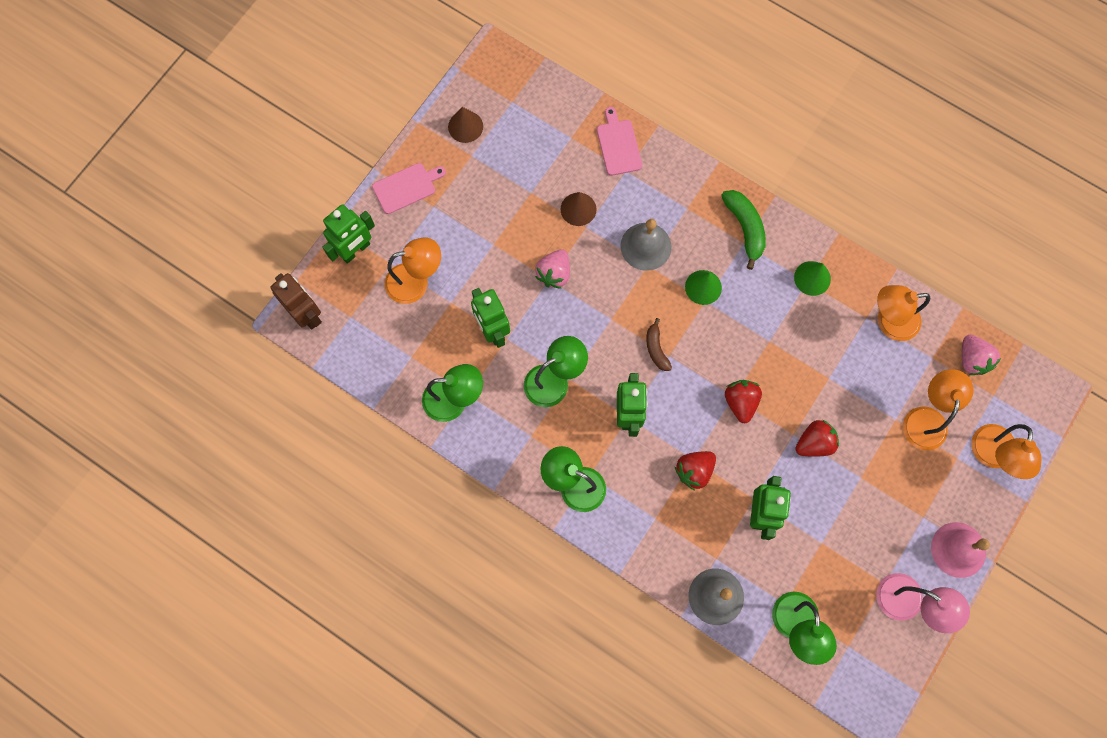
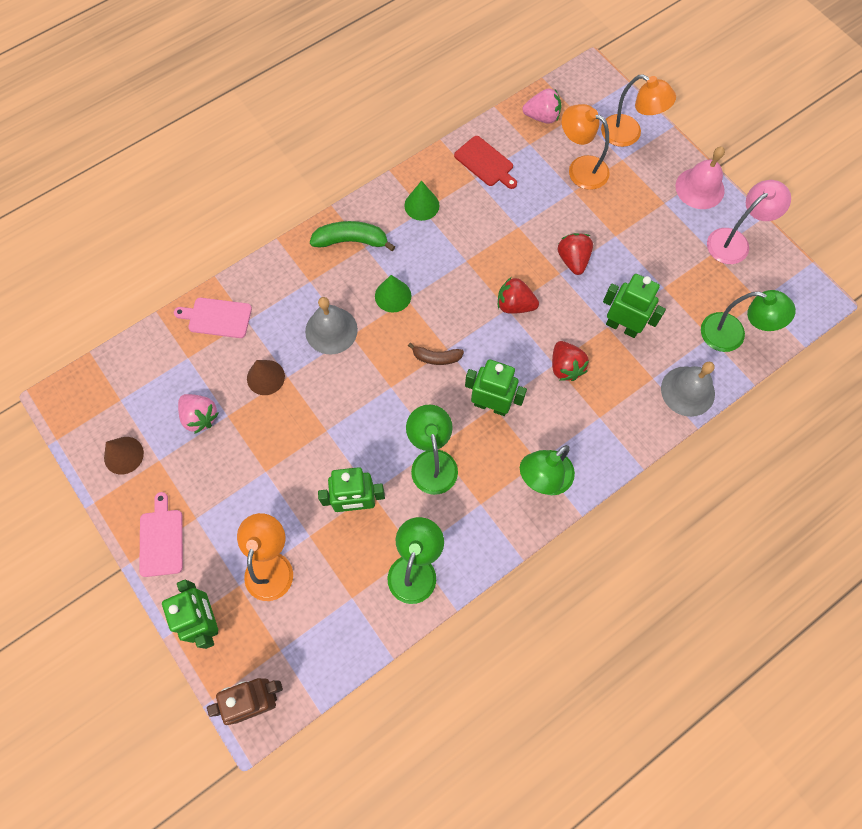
camera: 70 degrees left, 5 degrees down
pink strawberry [535,249,570,289] -> pink strawberry moved to [178,394,219,434]
orange lamp [877,285,930,341] -> red cutting board [454,136,517,189]

